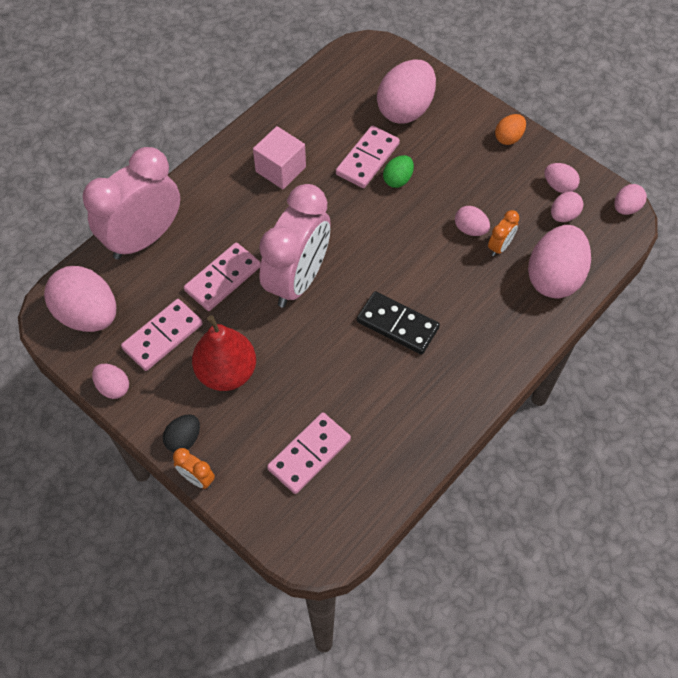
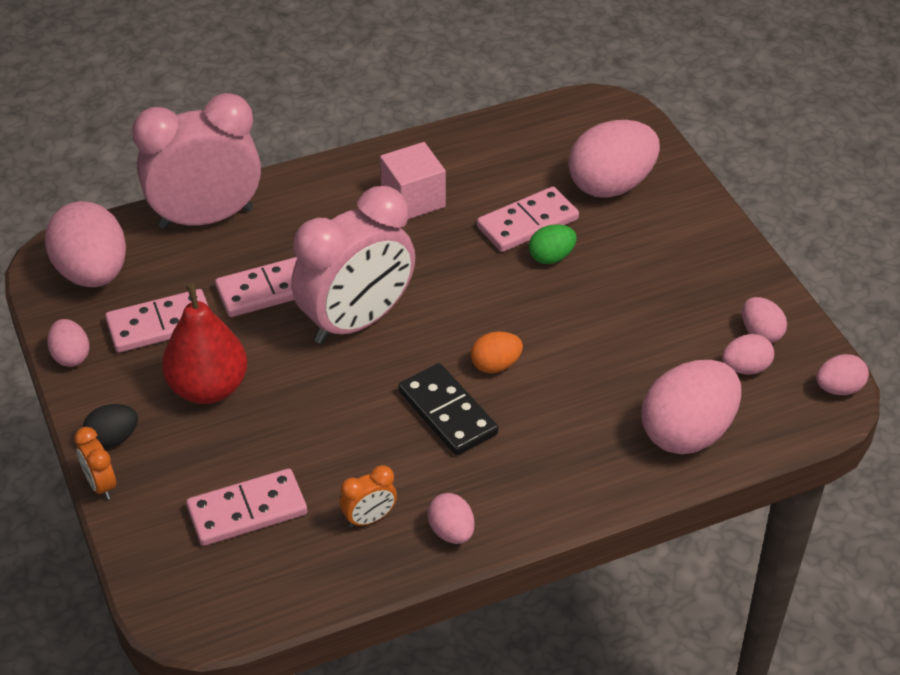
camera: 25 degrees right, 15 degrees down
pink egg [455,206,490,236] -> pink egg moved to [427,493,475,544]
orange clock [488,210,519,256] -> orange clock moved to [340,465,397,528]
orange egg [495,114,526,145] -> orange egg moved to [471,332,523,373]

